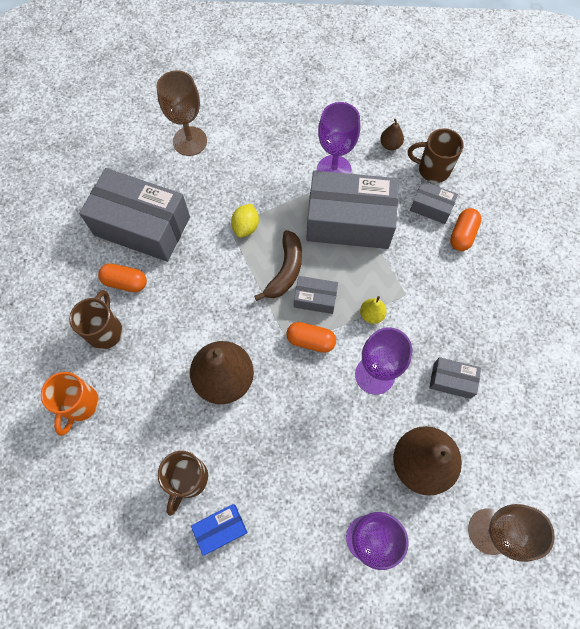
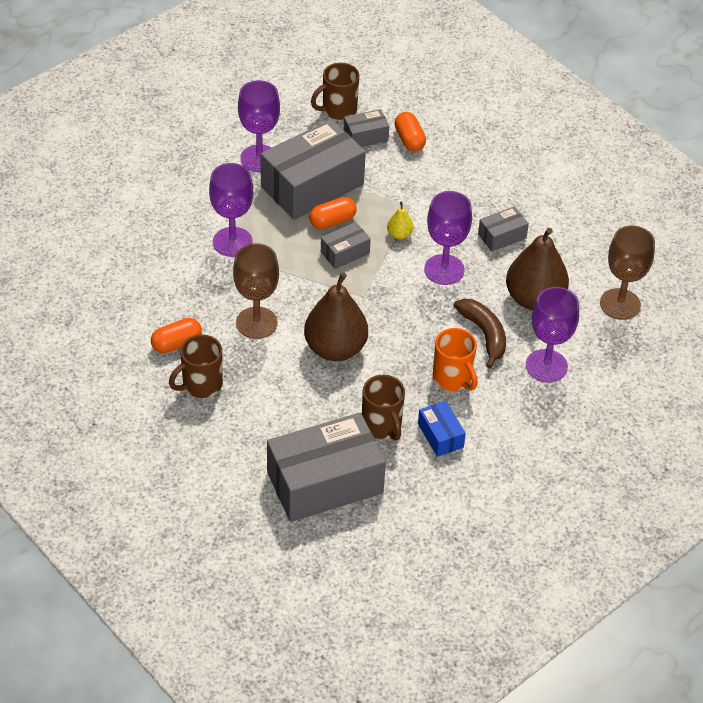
camera: 45 degrees left, 20 degrees down
orange mug [41,372,99,436] -> orange mug moved to [433,328,478,391]
brown mug [69,290,123,349] -> brown mug turned 90 degrees counterclockwise [169,334,223,398]
grey box [79,168,190,262] -> grey box moved to [267,413,386,522]
brown goblet [156,70,207,156] -> brown goblet moved to [233,243,279,339]
blue box [191,504,248,555] -> blue box turned 45 degrees counterclockwise [418,401,466,457]
yellow lemon [231,203,259,238] -> purple goblet [209,163,253,257]
brown banana [254,230,302,301] -> brown banana moved to [454,299,506,369]
orange capsule [286,322,336,353] -> orange capsule moved to [309,197,357,229]
brown pear [380,119,404,150] -> none

